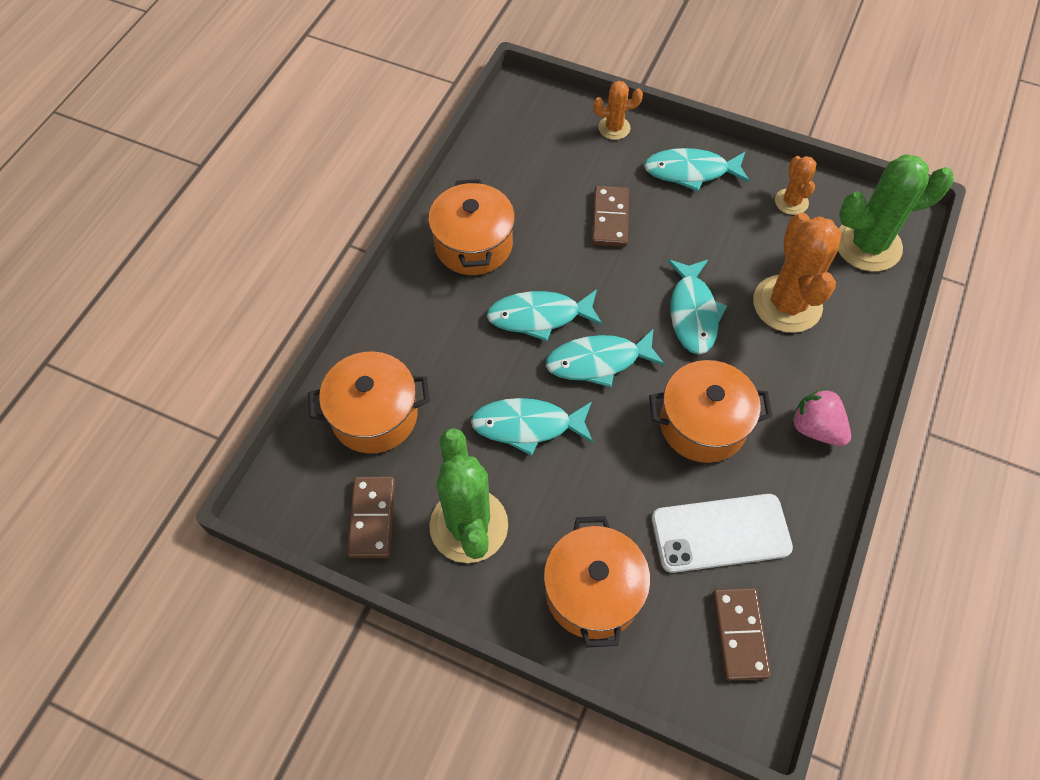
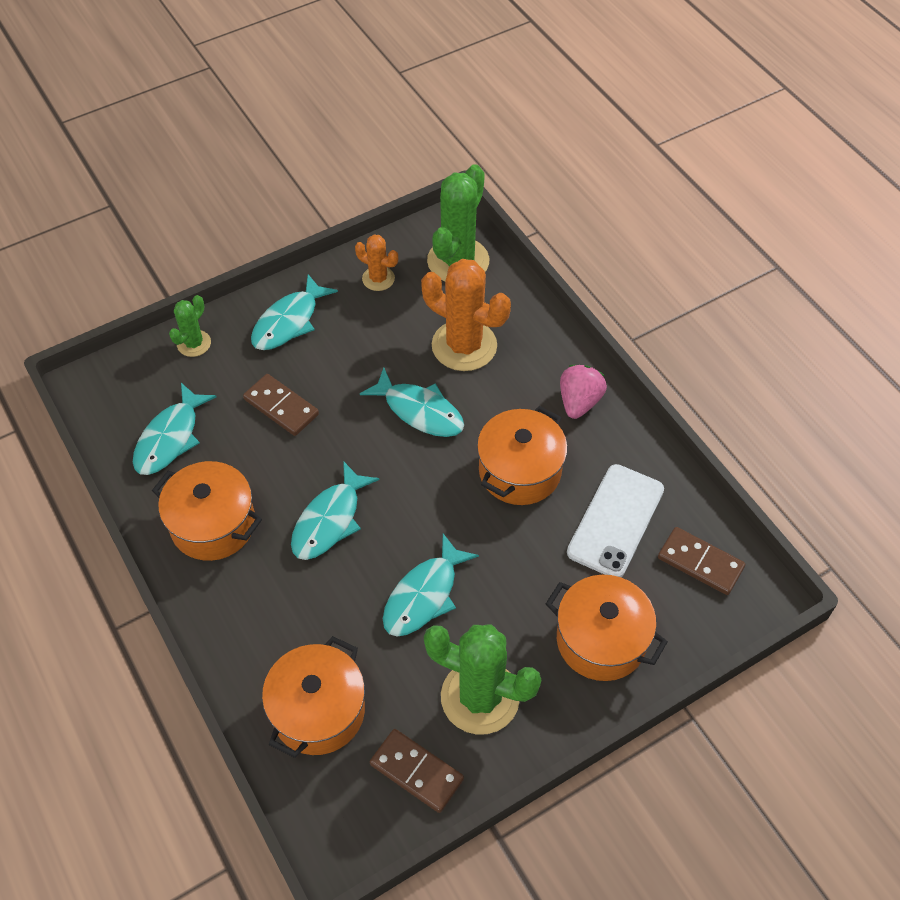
camera: 55 degrees left, 5 degrees down
turquoise fish [545,328,665,387] -> turquoise fish moved to [133,383,217,475]
orange cactus [593,81,643,140] -> green cactus [169,295,211,357]
pink strawberry [791,388,851,446] -> pink strawberry turned 120 degrees clockwise [560,365,607,419]

